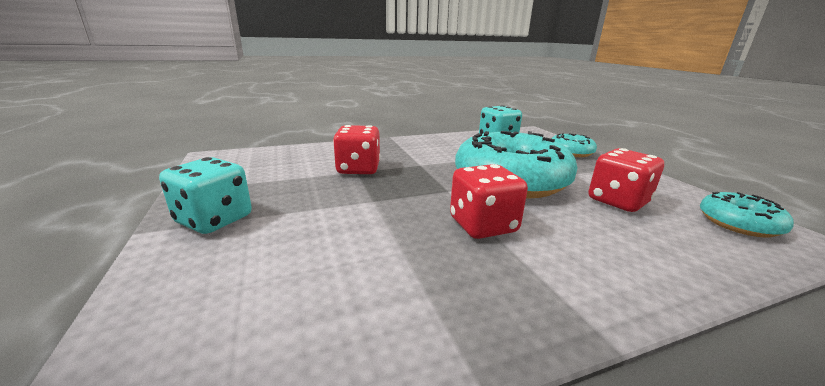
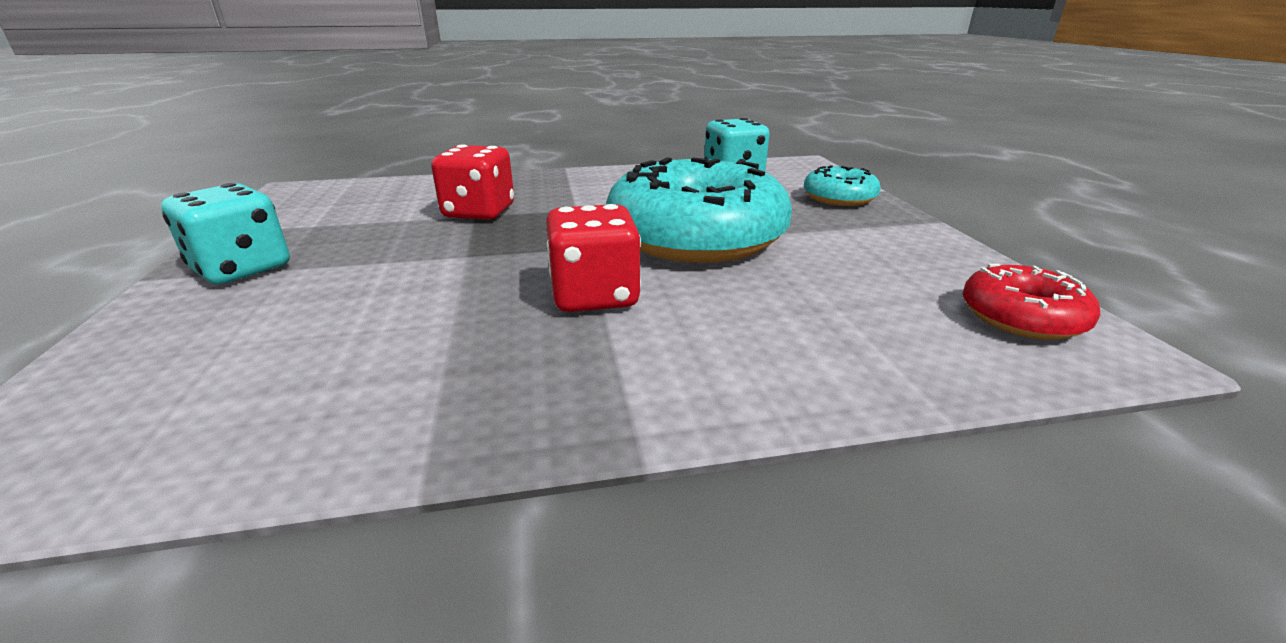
camera: 10 degrees right, 5 degrees up
red dice [588,148,664,212] -> none
turquoise donut [700,192,794,237] -> red donut [963,264,1100,340]

